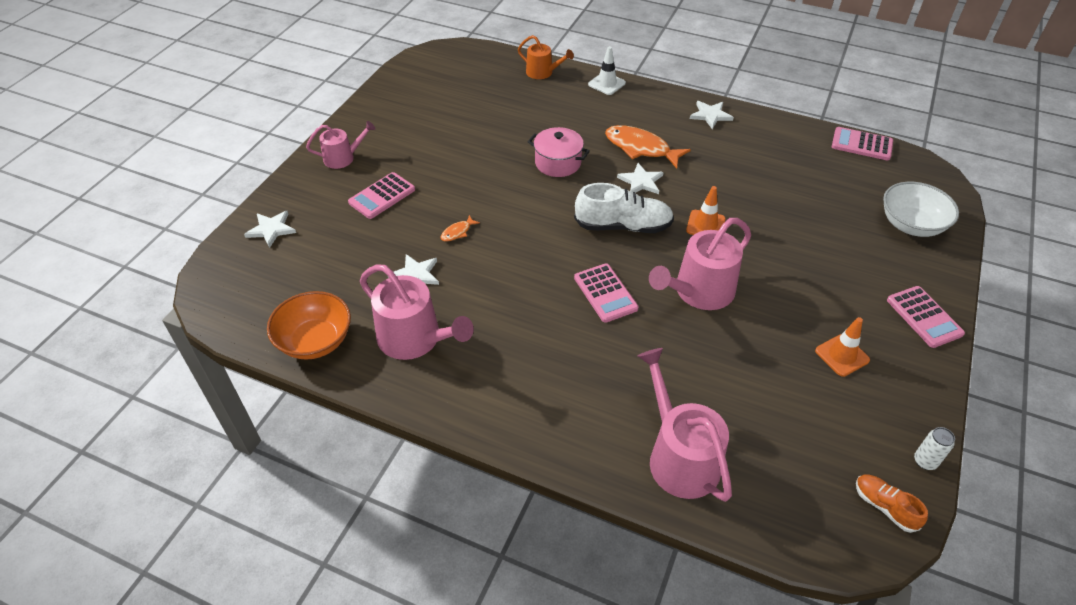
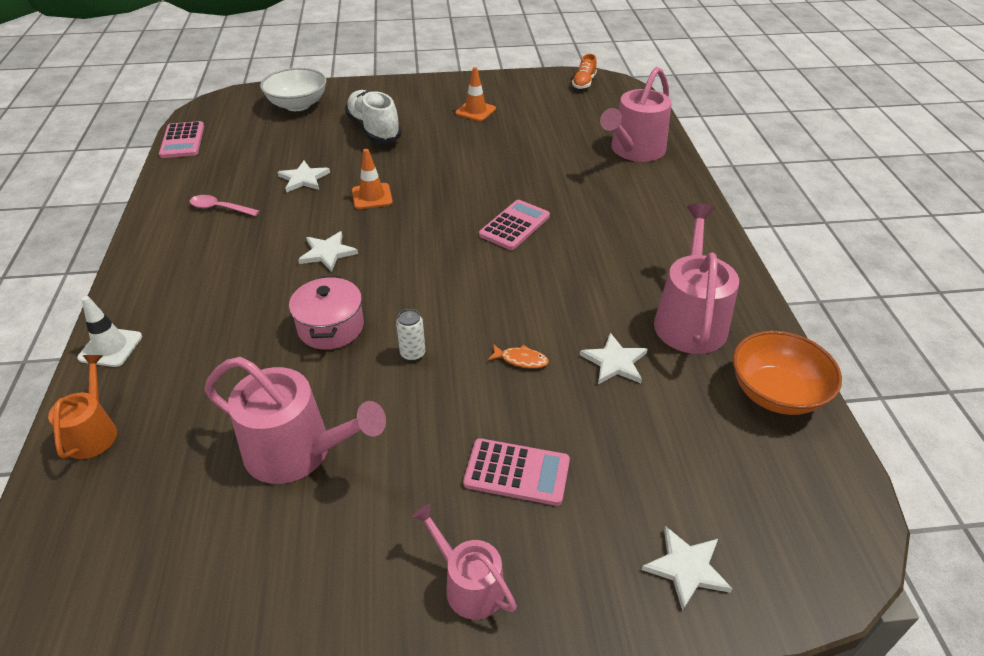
camera: 120 degrees left, 5 degrees down
white shoe [574,183,674,233] -> white shoe moved to [345,90,402,143]
orange fish [605,125,691,168] -> none
pink watering can [649,218,751,310] -> pink watering can moved to [204,357,386,484]
white star [690,101,734,129] -> white star moved to [277,161,330,193]
pink calculator [887,286,965,348] -> none
white can [914,427,955,470] -> white can moved to [396,309,425,361]
none -> pink spoon [190,195,259,216]

